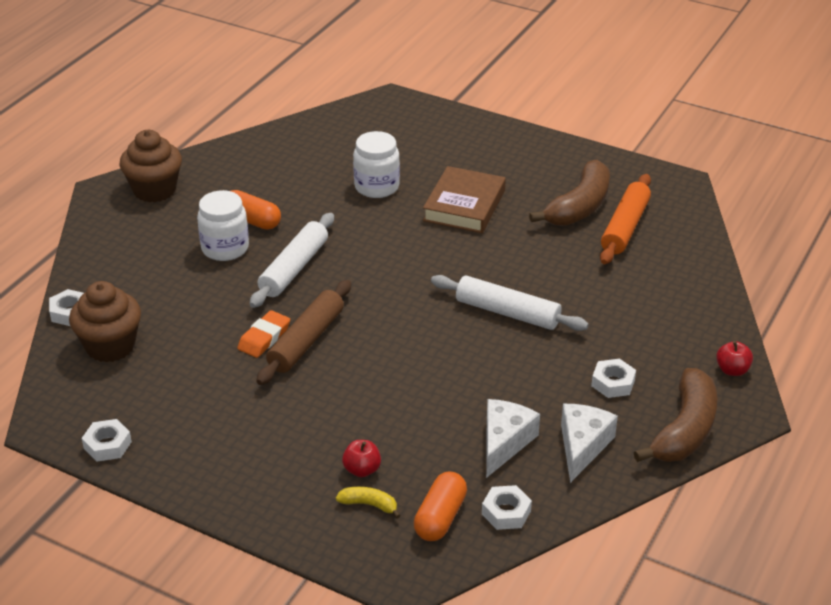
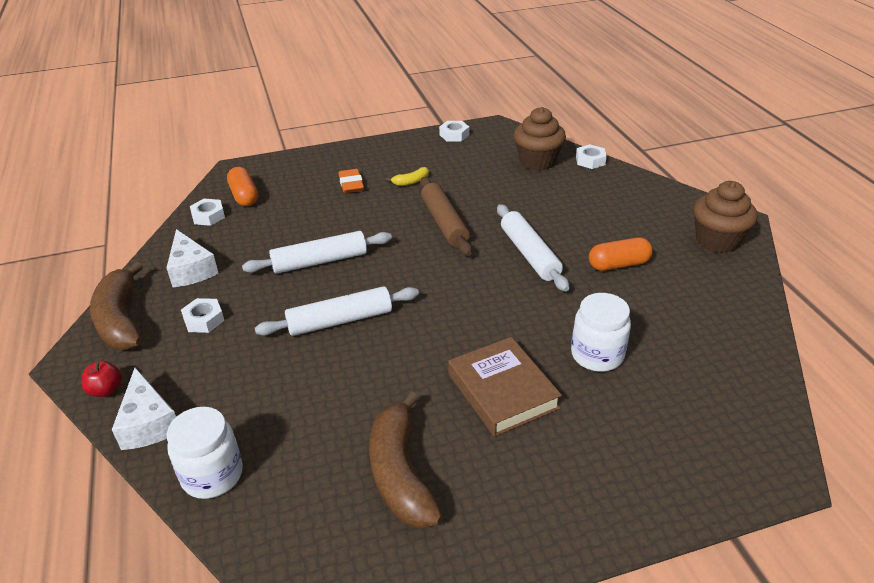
camera: 135 degrees right, 0 degrees up
white jar [197,190,249,261] -> white jar moved to [167,407,243,499]
orange eraser [237,310,290,358] -> orange eraser moved to [339,169,364,193]
yellow banana [336,487,401,518] -> yellow banana moved to [386,167,429,186]
red apple [342,440,381,477] -> none
white cheese [486,399,540,478] -> white cheese moved to [112,368,176,450]
orange rolling pin [600,174,651,264] -> none
none -> white rolling pin [242,231,392,274]

